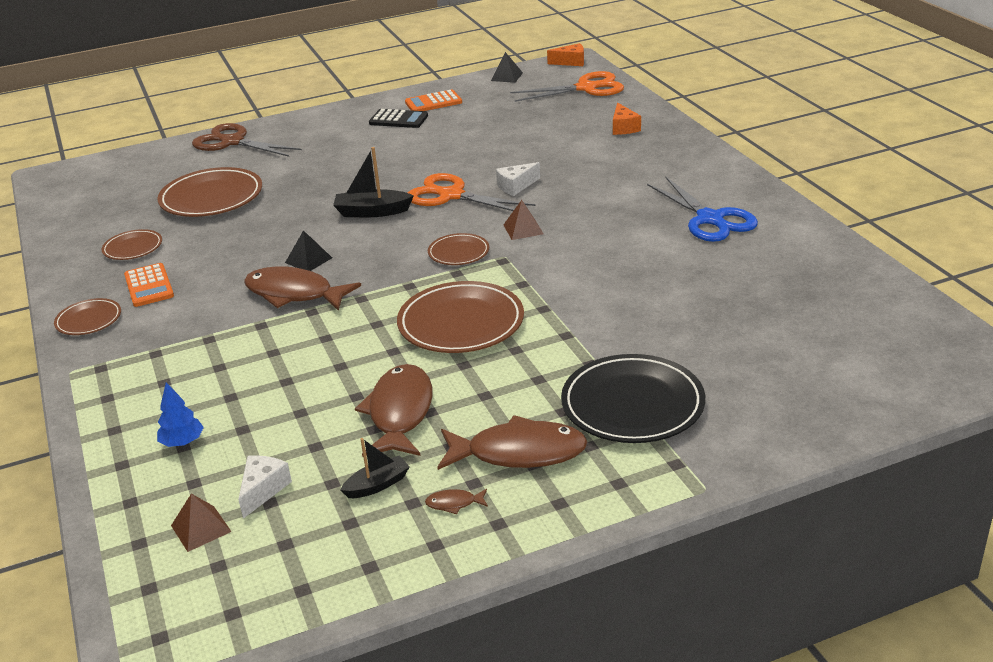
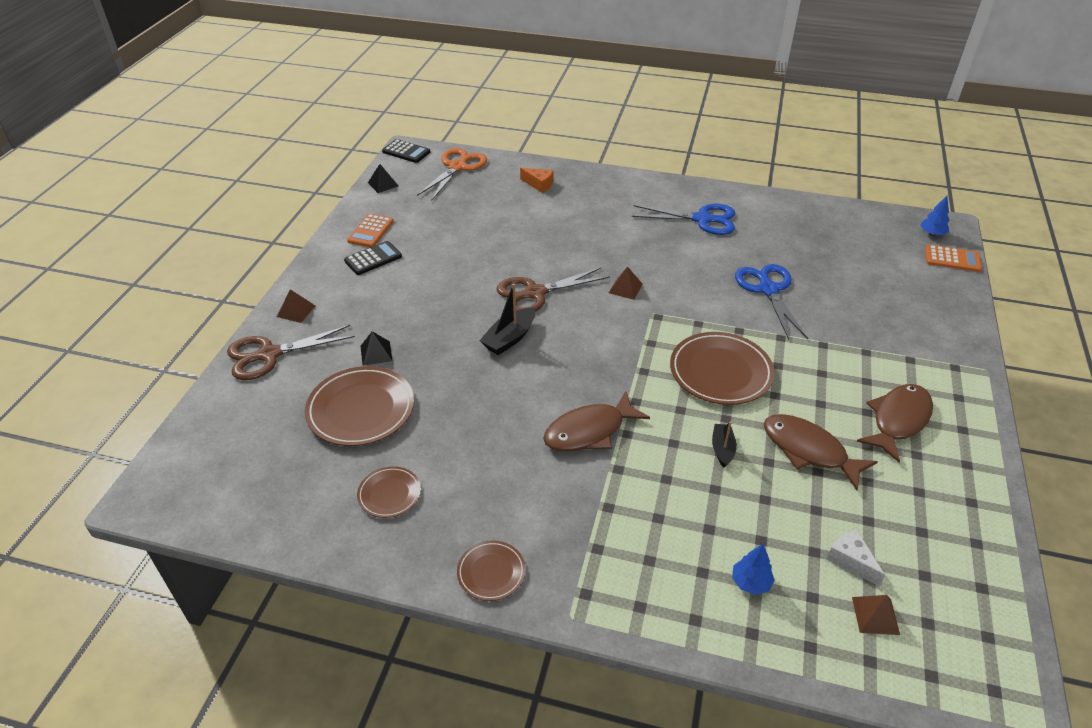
camera: 55 degrees left, 10 degrees up
orange calculator [124,263,174,307] -> orange calculator moved to [925,245,982,272]
black pyramid [285,230,332,271] -> black pyramid moved to [361,331,393,366]
black boat [340,438,410,498] -> black boat moved to [712,422,737,468]
orange scissors [408,173,536,211] -> brown scissors [497,267,610,312]
brown fish [425,489,488,514] -> none
brown plate [428,233,489,265] -> none
white cheese [496,162,540,196] -> none
orange cheese [547,43,584,66] -> black calculator [382,139,430,163]
black plate [561,354,705,443] -> none
none -> brown pyramid [277,289,315,323]
none -> blue scissors [735,264,808,340]
none -> blue tree [920,196,950,236]

